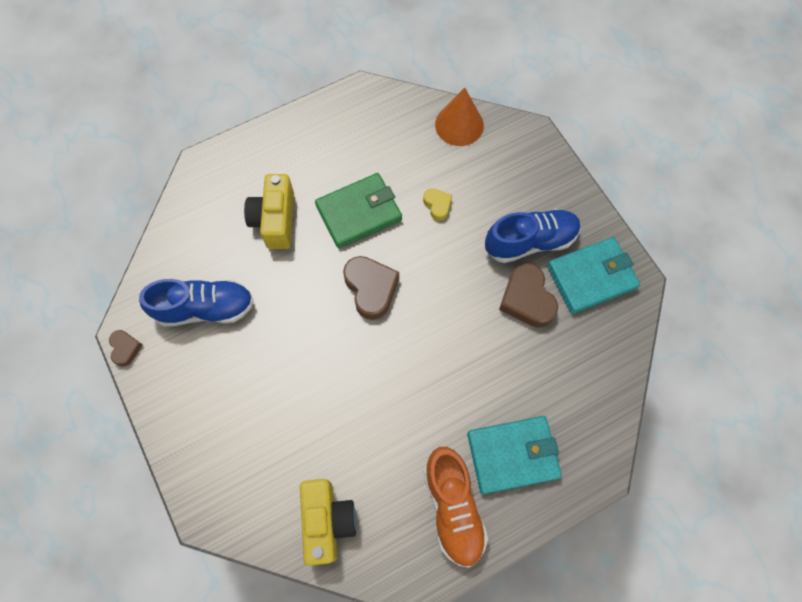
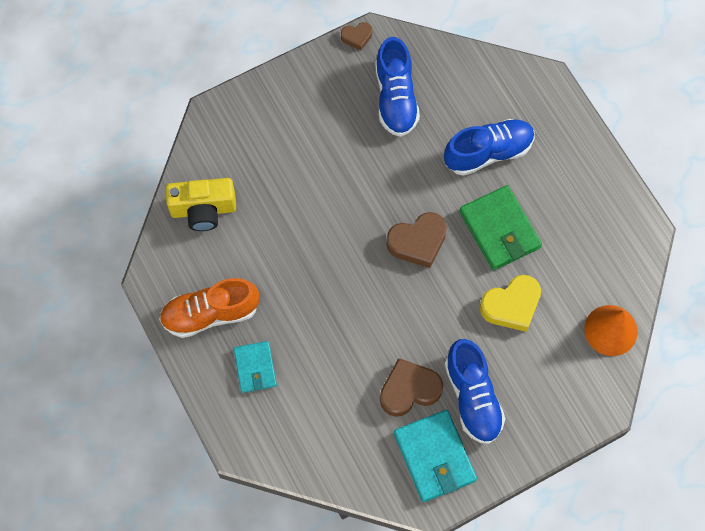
camera: 90 degrees right, 0 degrees up
yellow camera [244,174,294,249] -> blue shoe [444,119,535,176]
yellow heart [423,188,452,221] -> yellow heart [480,275,541,332], size x1.83
turquoise wallet [467,416,562,494] -> turquoise wallet [234,341,277,393], size x0.62

